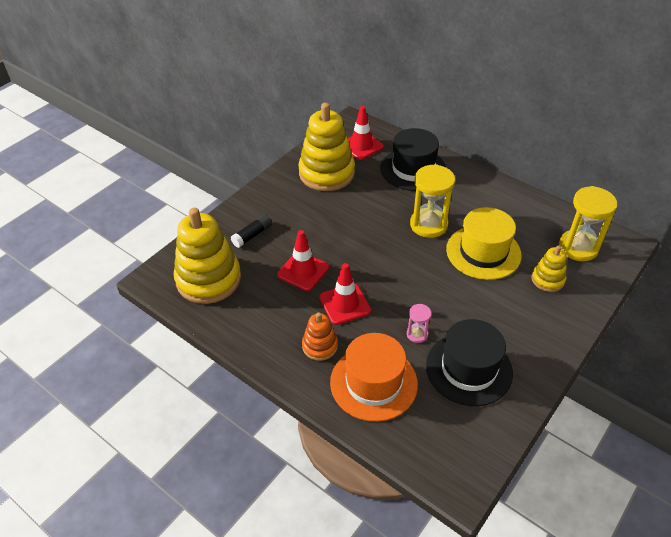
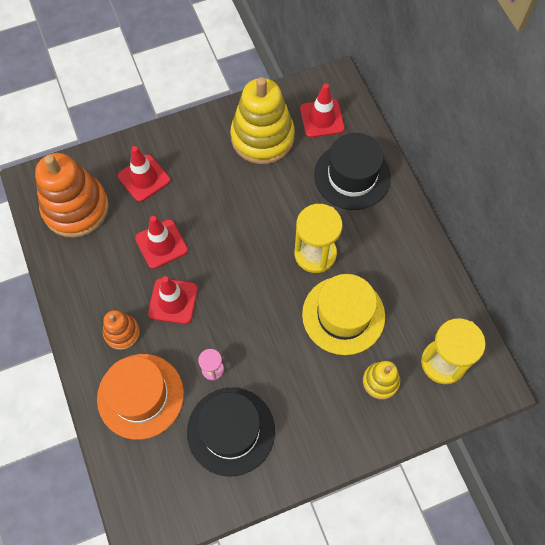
camera: 30 degrees right, 20 degrees up
yellow stacking toy [174,208,241,304] -> orange stacking toy [35,153,109,238]
black glue stick [231,214,272,248] -> red traffic cone [118,146,170,202]

